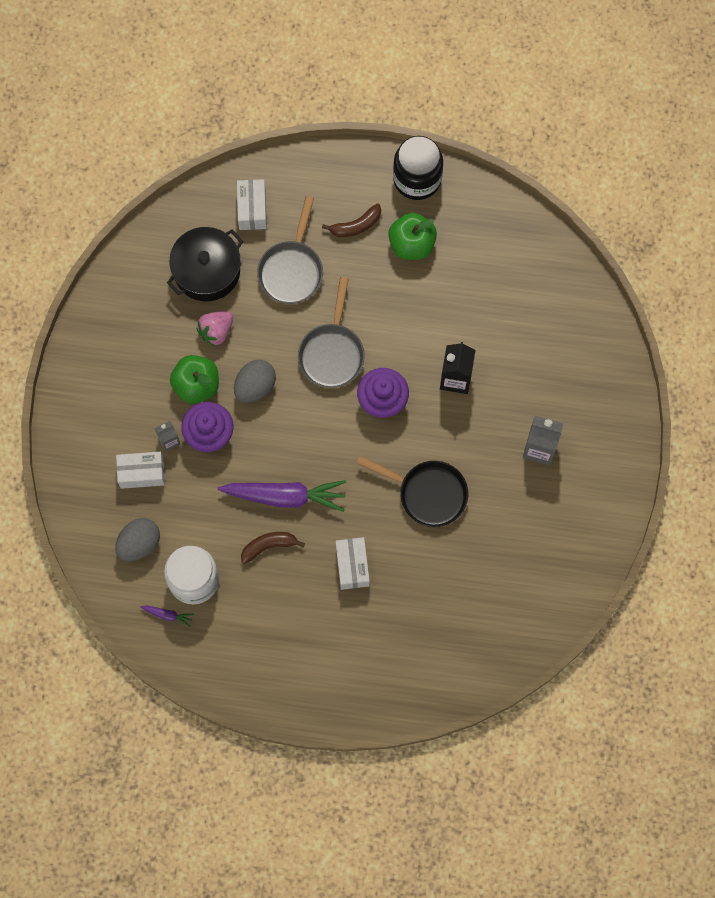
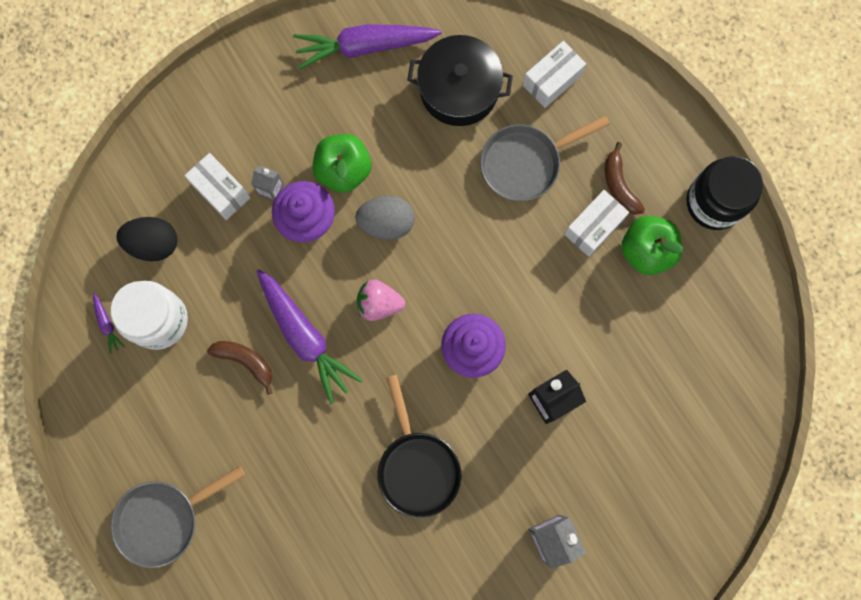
camera: 50 degrees right, 5 degrees up
grey egg [115,518,160,561] -> black egg [116,217,177,261]
pink strawberry [196,311,233,346] -> pink strawberry moved to [357,280,405,321]
grey pan [298,277,365,388] -> grey pan moved to [111,466,245,568]
brown banana [322,203,381,237] -> brown banana turned 45 degrees clockwise [605,142,645,215]
white box [335,537,370,590] -> white box moved to [564,190,629,257]
none -> purple carrot [293,24,442,70]

